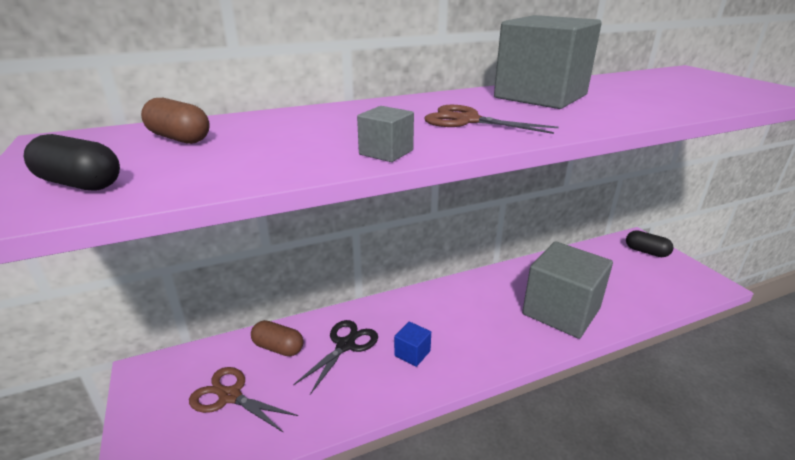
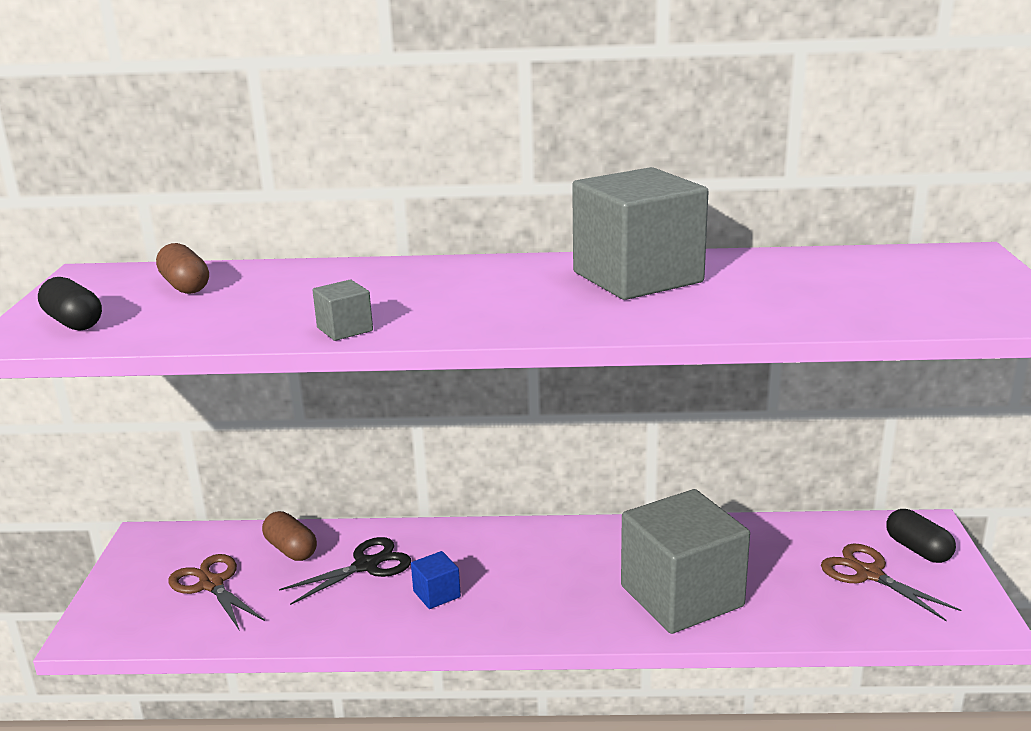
camera: 25 degrees right, 5 degrees down
brown scissors [425,105,559,134] -> brown scissors moved to [821,543,961,621]

